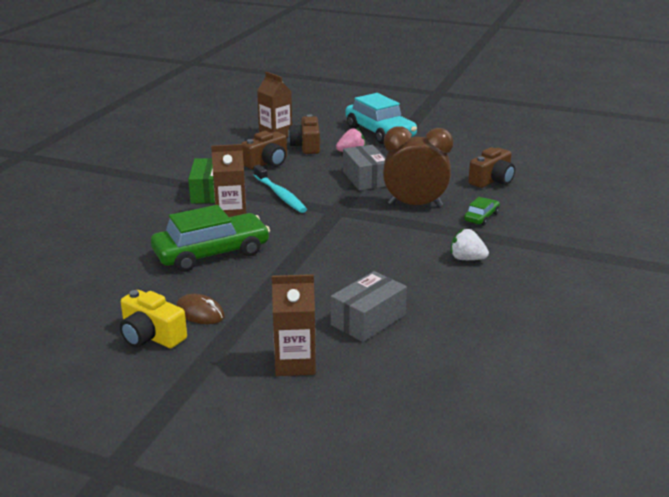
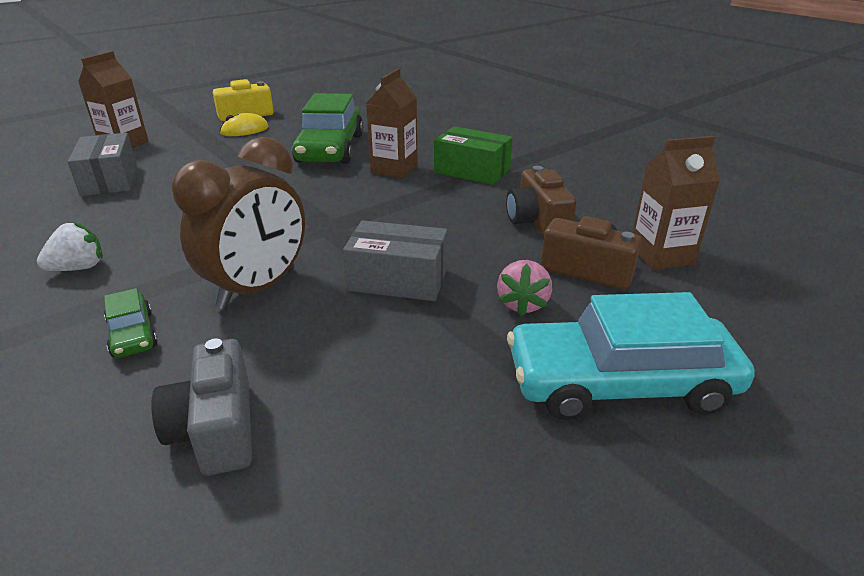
camera: 120 degrees right, 5 degrees up
brown mouse [176,294,225,324] -> yellow mouse [220,113,268,136]
turquoise toothbrush [253,165,307,213] -> none
brown camera [468,147,515,188] -> grey camera [151,338,252,476]

